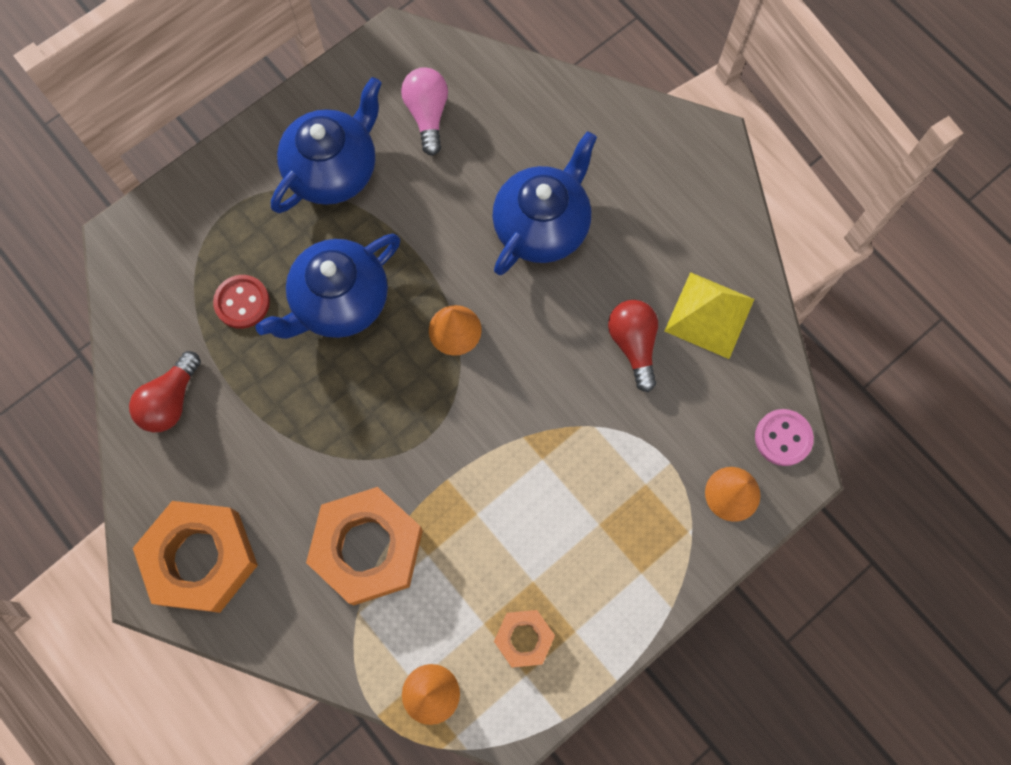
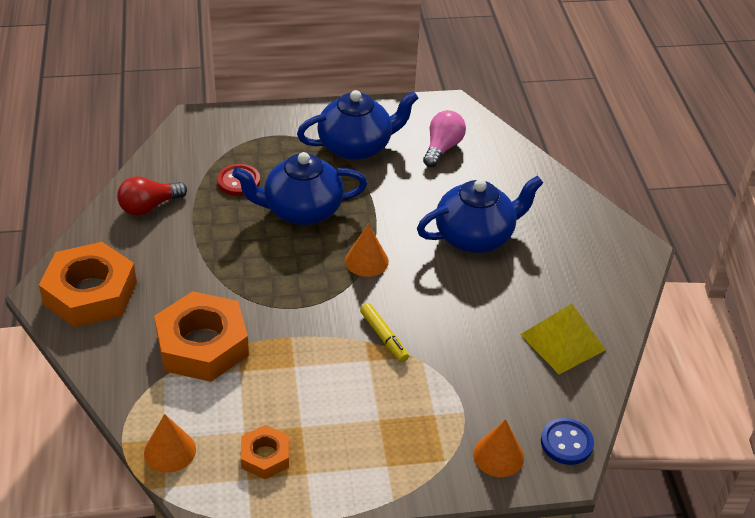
camera: 30 degrees right, 30 degrees down
red light bulb [608,300,658,392] -> none
pink button [755,409,814,466] -> blue button [541,418,594,465]
none -> yellow marker [360,303,409,362]

